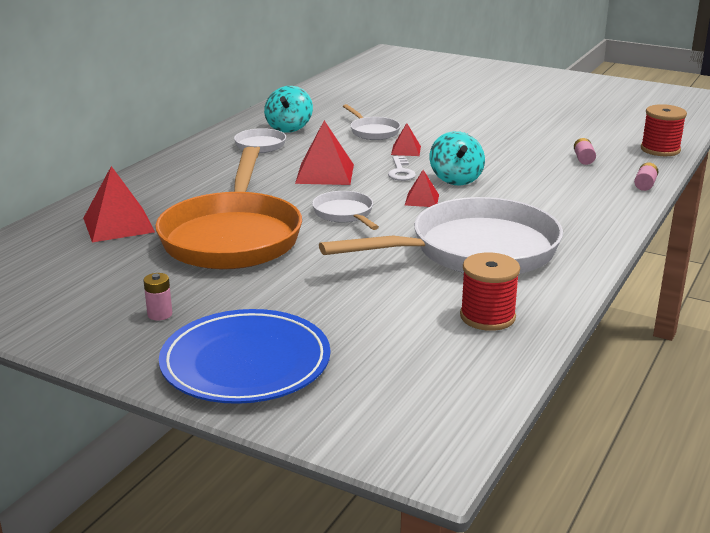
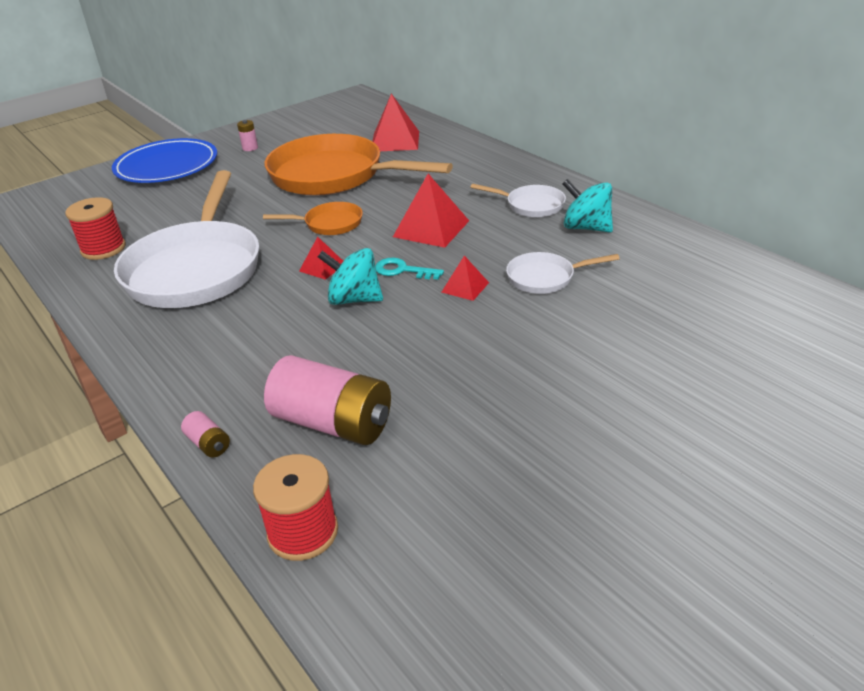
camera: 115 degrees right, 10 degrees up
white pan [312,191,379,230] -> orange pan [263,202,363,235]
white key [388,156,416,181] -> turquoise key [375,258,444,280]
pink battery [574,138,596,165] -> pink battery [264,355,391,445], size x2.34

